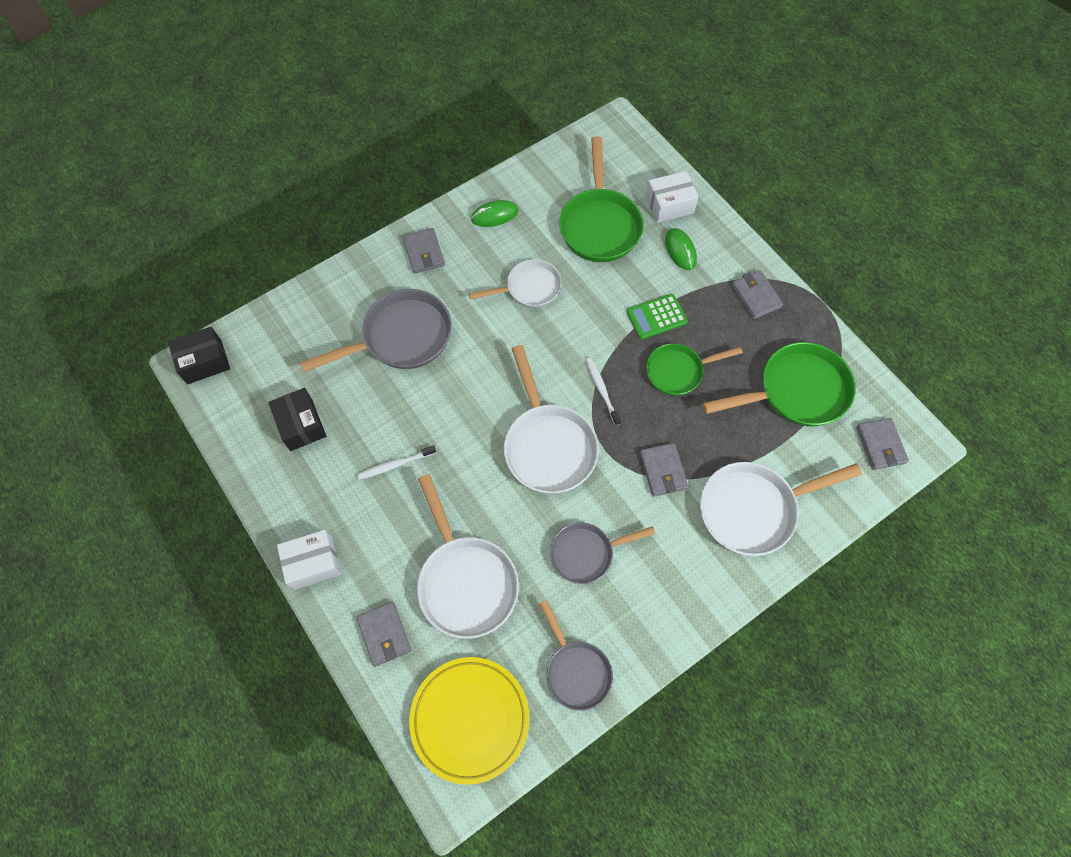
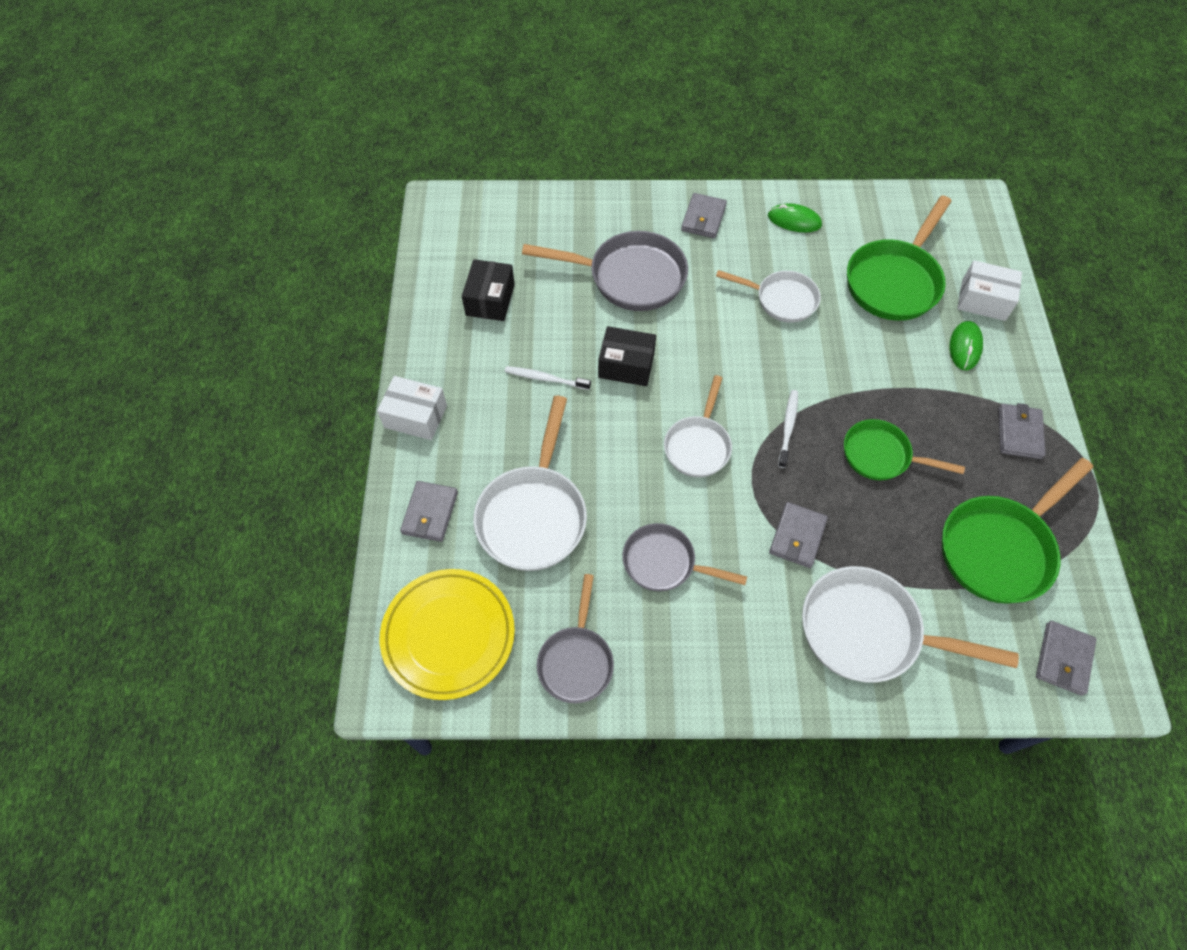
camera: 35 degrees right, 5 degrees down
black box [168,327,230,384] -> black box moved to [598,326,656,386]
white pan [504,345,599,494] -> white pan [664,375,732,477], size x0.63
green calculator [627,294,688,340] -> none
green pan [702,342,856,426] -> green pan turned 120 degrees clockwise [942,458,1093,604]

